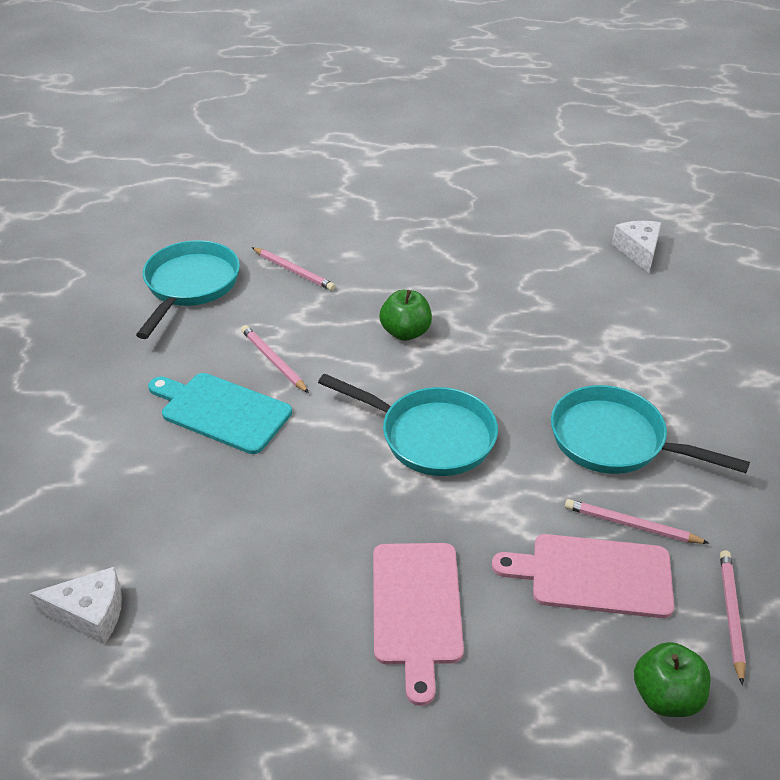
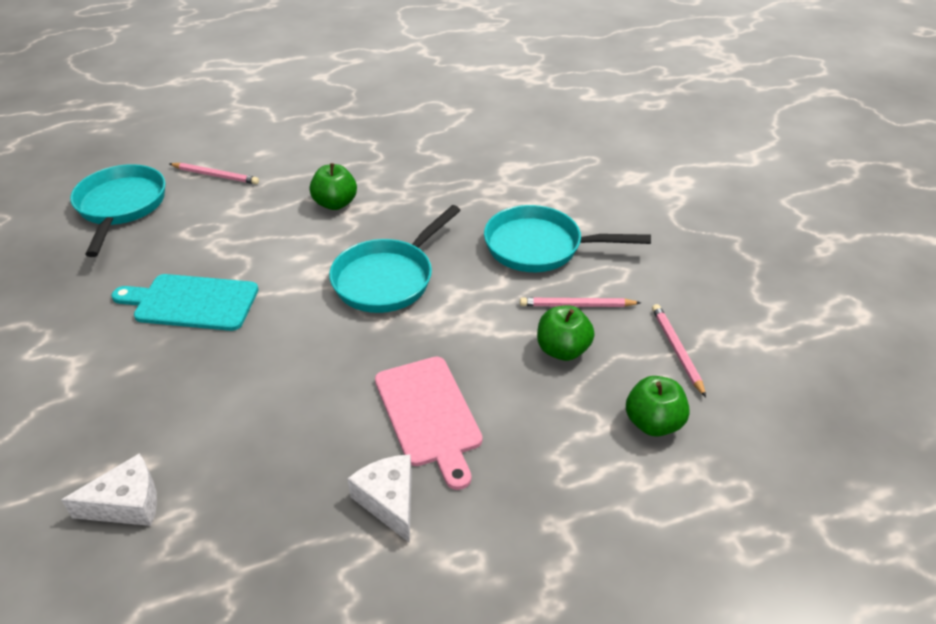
camera: 20 degrees left, 0 degrees up
pink pencil [241,325,309,393] -> none
turquoise pan [318,373,498,476] -> turquoise pan turned 120 degrees clockwise [329,205,461,313]
pink cutting board [492,534,674,618] -> green apple [537,305,595,361]
white cheese [612,221,661,273] -> white cheese moved to [347,454,412,543]

